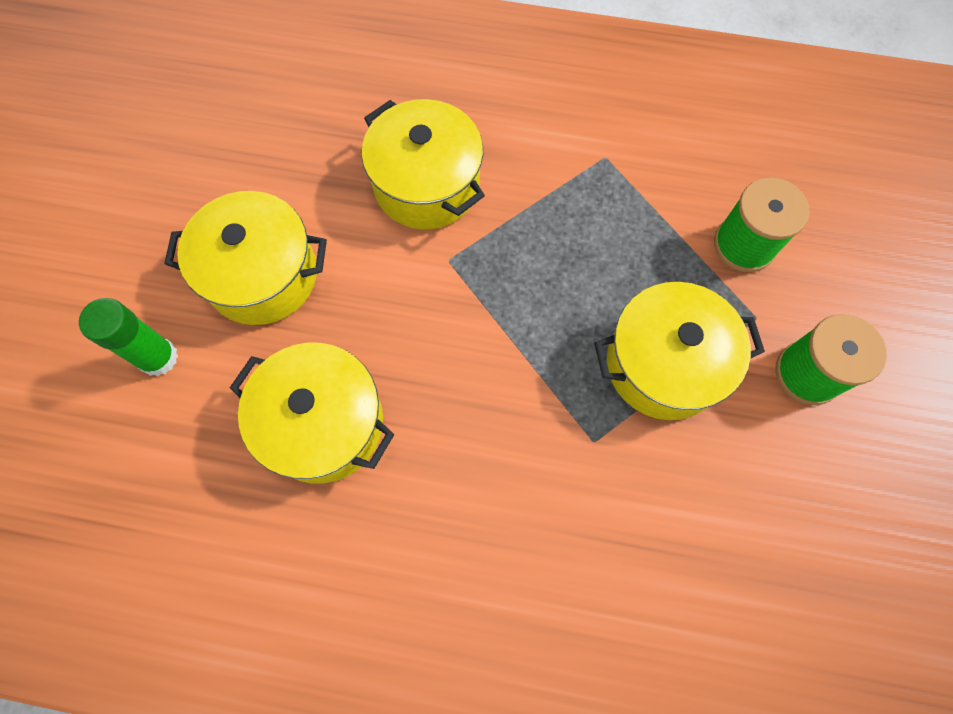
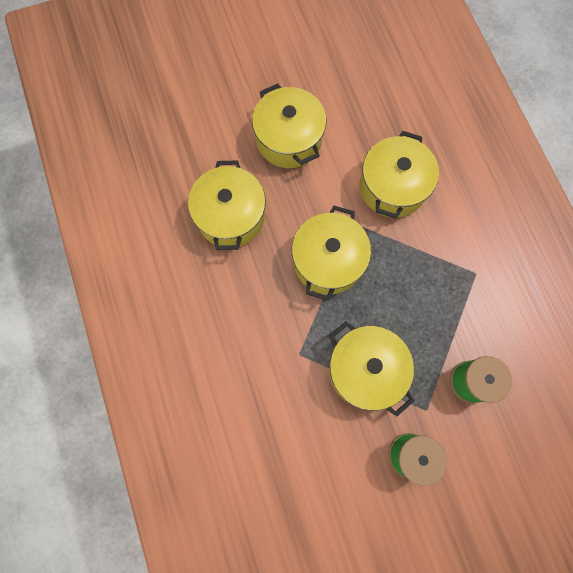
camera: 60 degrees right, 5 degrees up
green glue stick [79,298,178,376] -> none
none -> yellow pot [292,206,371,301]

